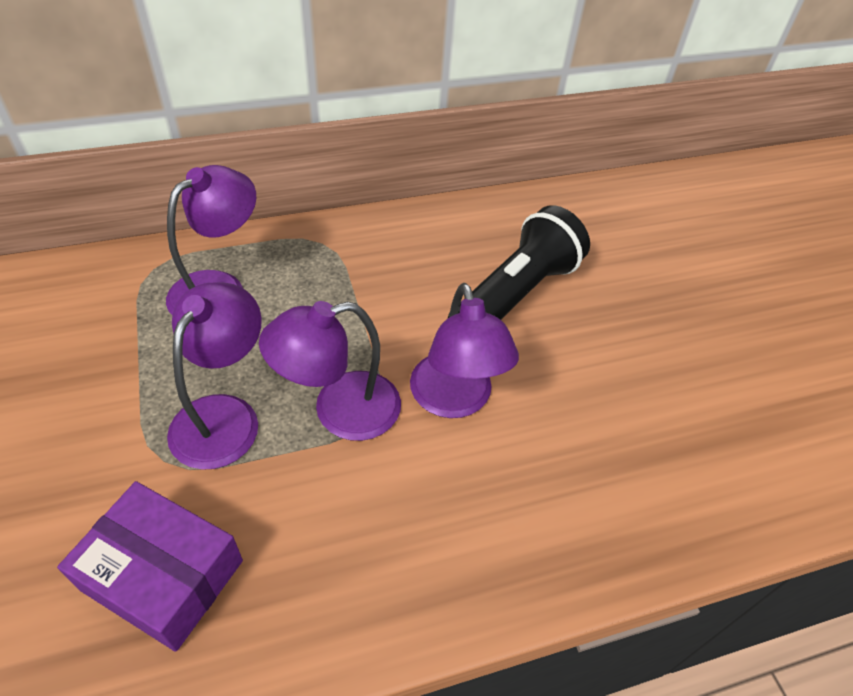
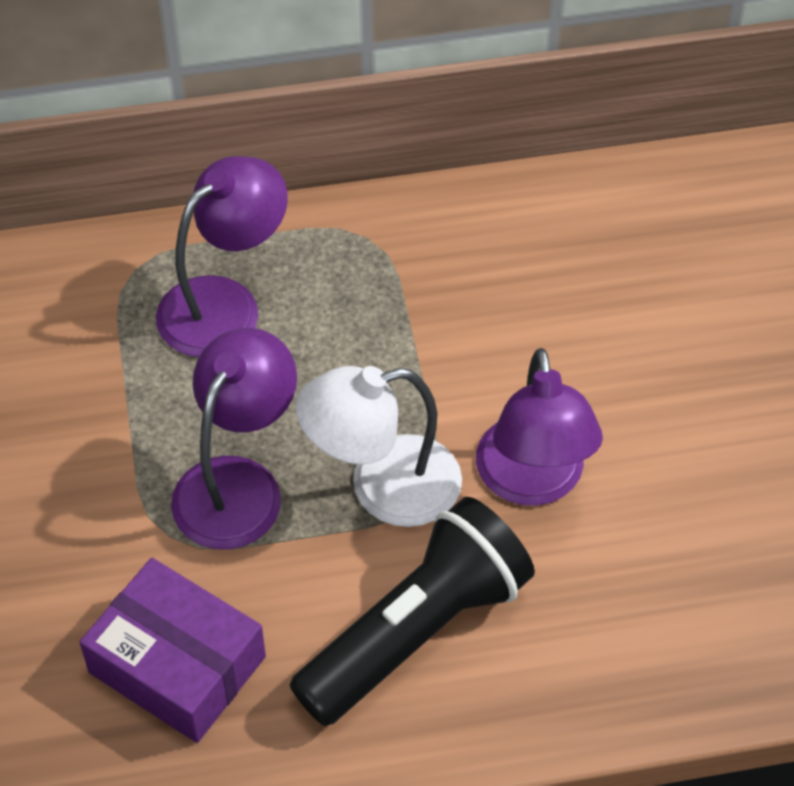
camera: 10 degrees right, 5 degrees up
purple lamp [259,301,401,441] -> white lamp [296,366,462,527]
black flashlight [448,205,590,320] -> black flashlight moved to [290,497,535,726]

